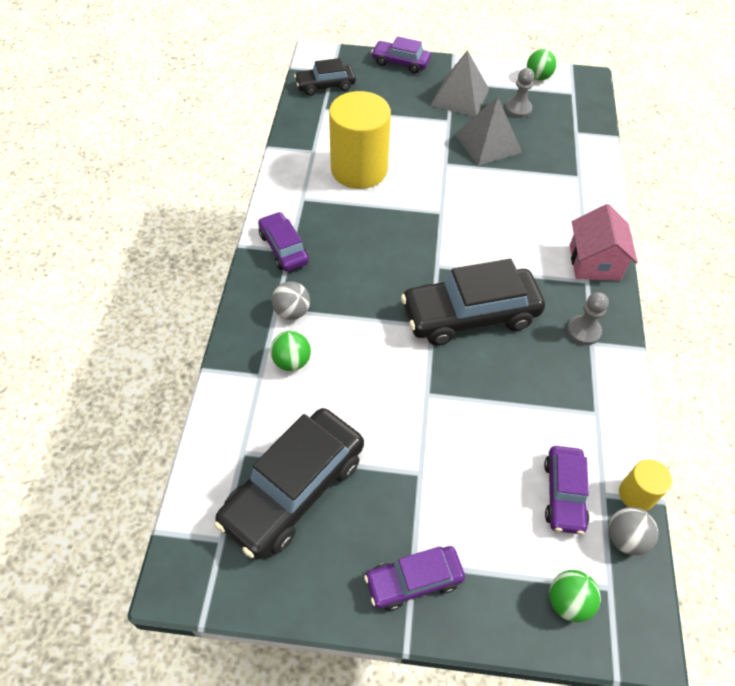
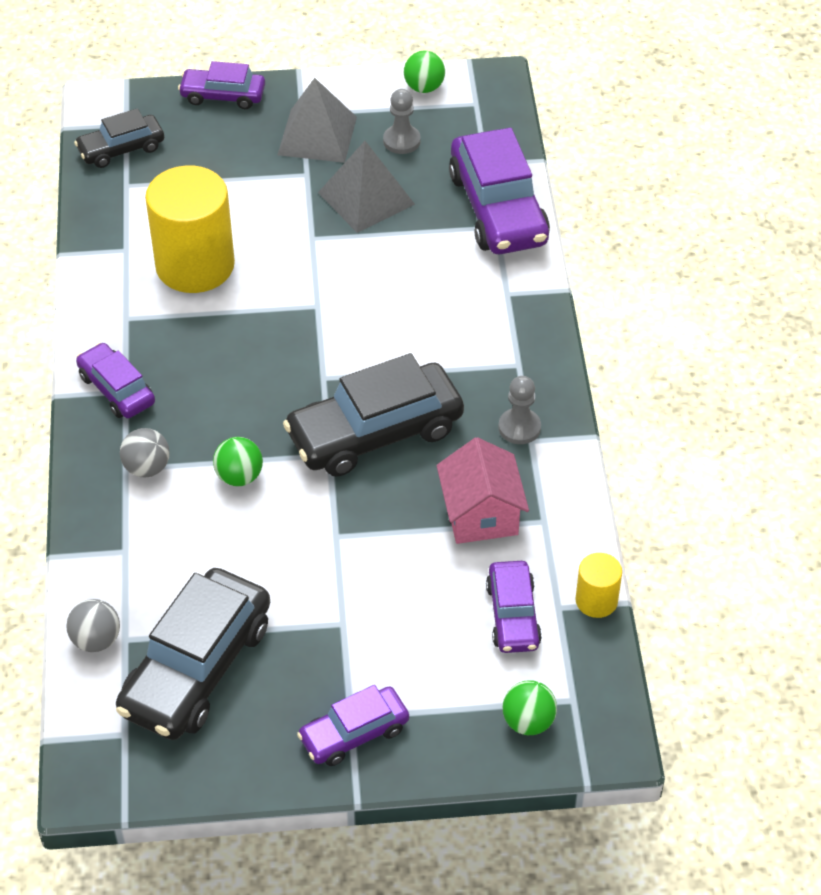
camera: 10 degrees left, 5 degrees down
green ball [270,331,311,371] -> green ball moved to [213,437,263,486]
pink house [570,204,638,281] -> pink house moved to [437,437,529,544]
grey ball [608,507,658,555] -> grey ball moved to [66,599,120,652]
none -> purple car [449,128,550,254]

